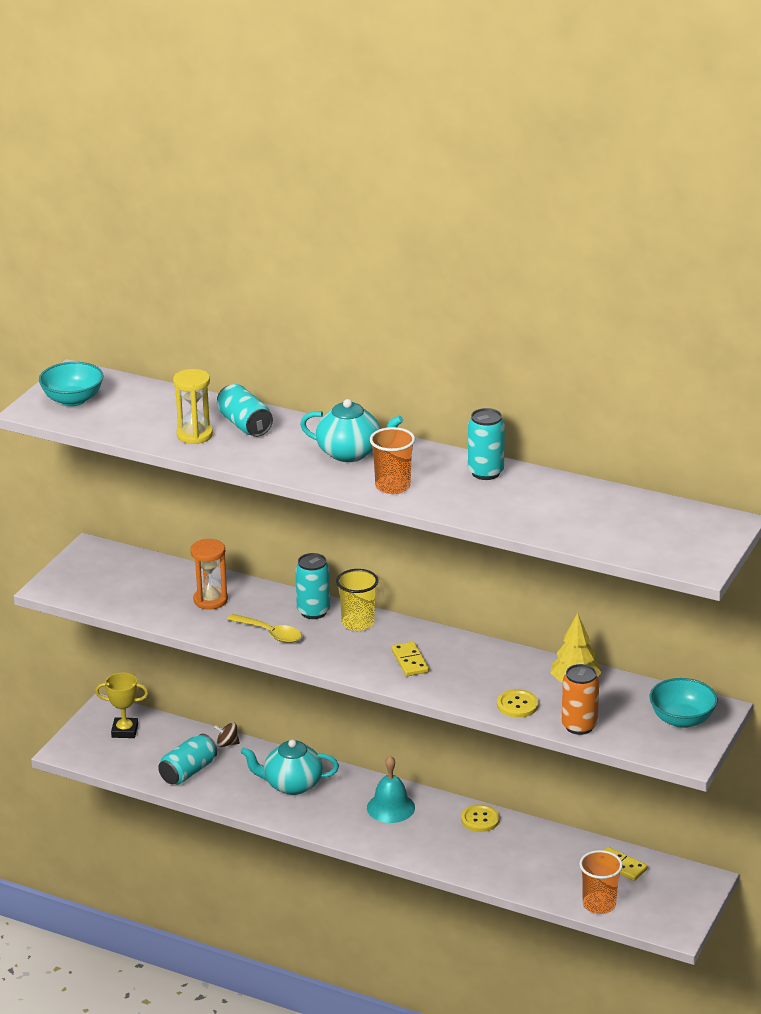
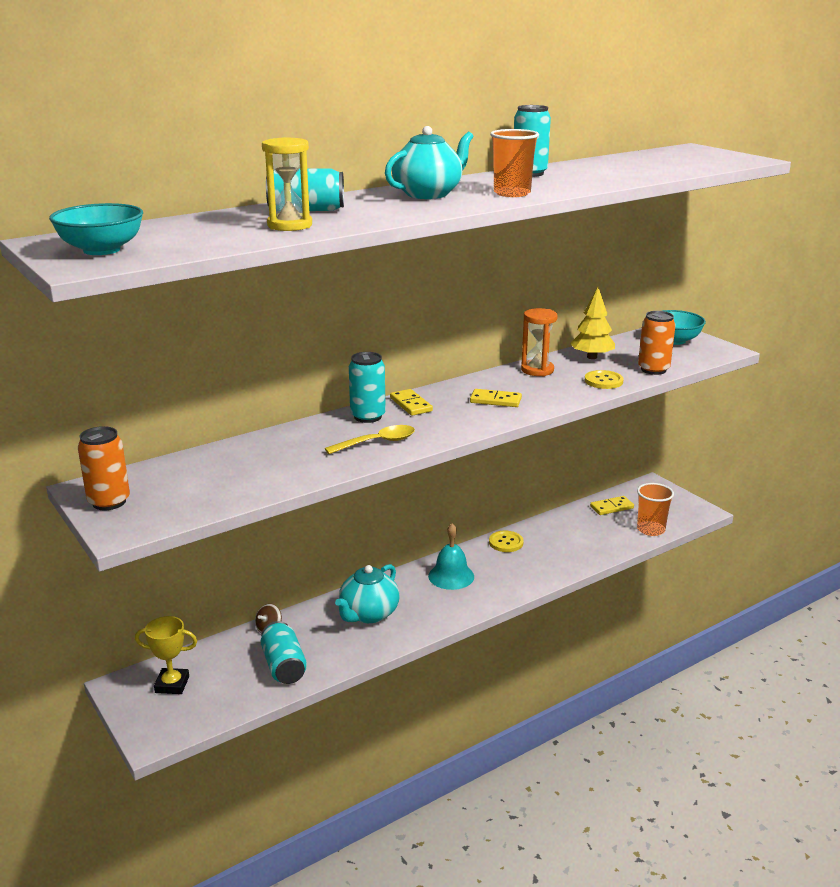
camera: 60 degrees left, 5 degrees down
yellow trophy [95,673,148,738] -> yellow trophy turned 60 degrees clockwise [135,616,197,694]
orange hourglass [190,539,228,610] -> orange hourglass moved to [521,308,558,376]
yellow cup [336,569,378,631] -> yellow domino [390,389,433,416]
none -> orange can [78,426,130,510]

